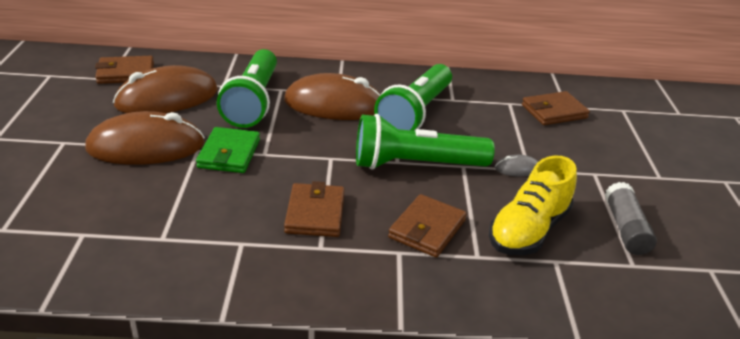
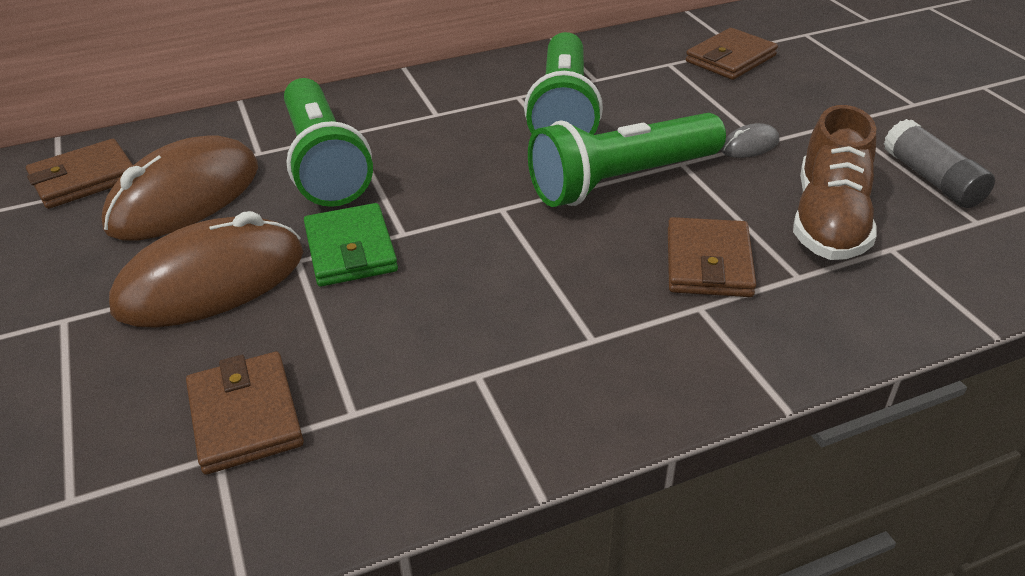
camera: 20 degrees left, 5 degrees up
brown mouse [284,73,381,120] -> none
brown wallet [284,181,345,237] -> brown wallet moved to [186,352,304,475]
yellow shoe [489,156,577,255] -> brown shoe [793,105,877,260]

